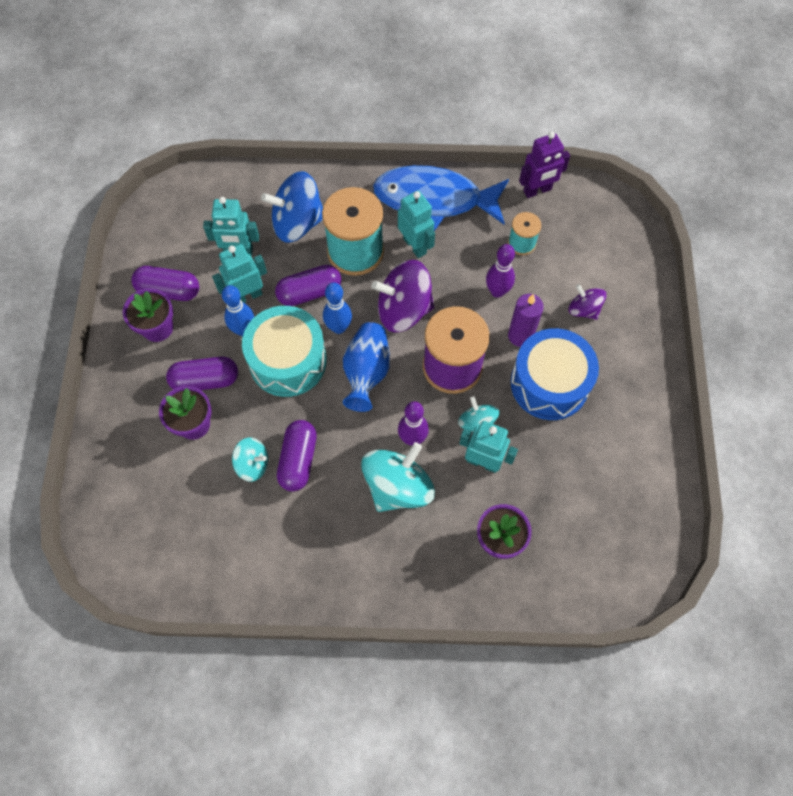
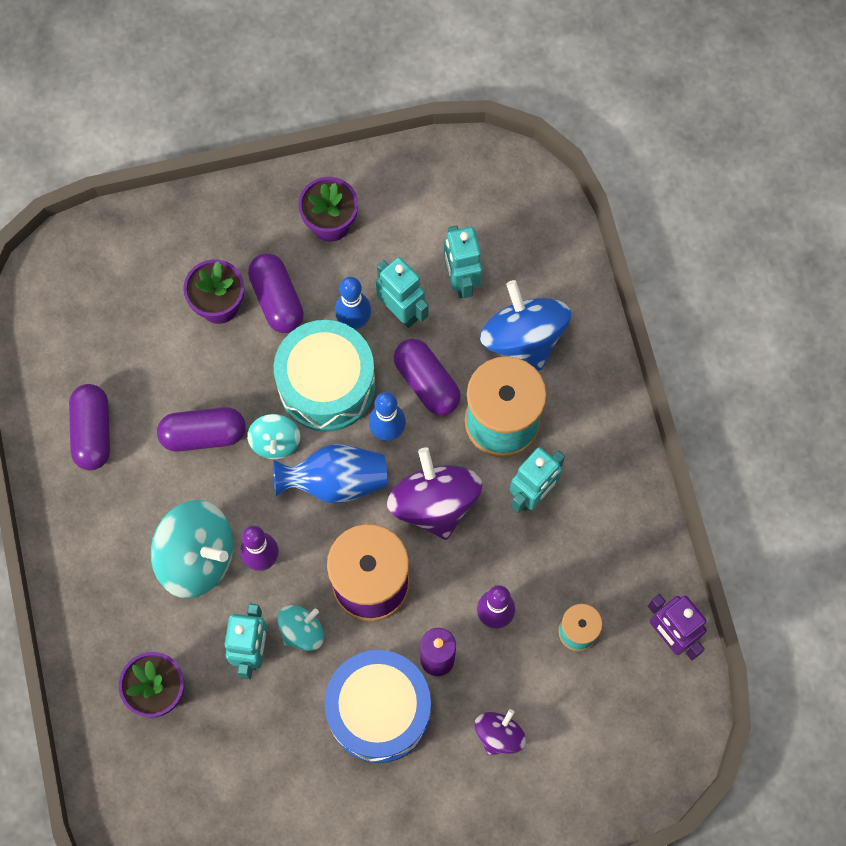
camera: 75 degrees right, 5 degrees up
purple capsule [131,266,199,301] -> purple capsule moved to [69,384,110,470]
turquoise spinning top [232,437,268,482] -> turquoise spinning top moved to [247,414,301,459]
blue fish [373,165,509,231] -> none

